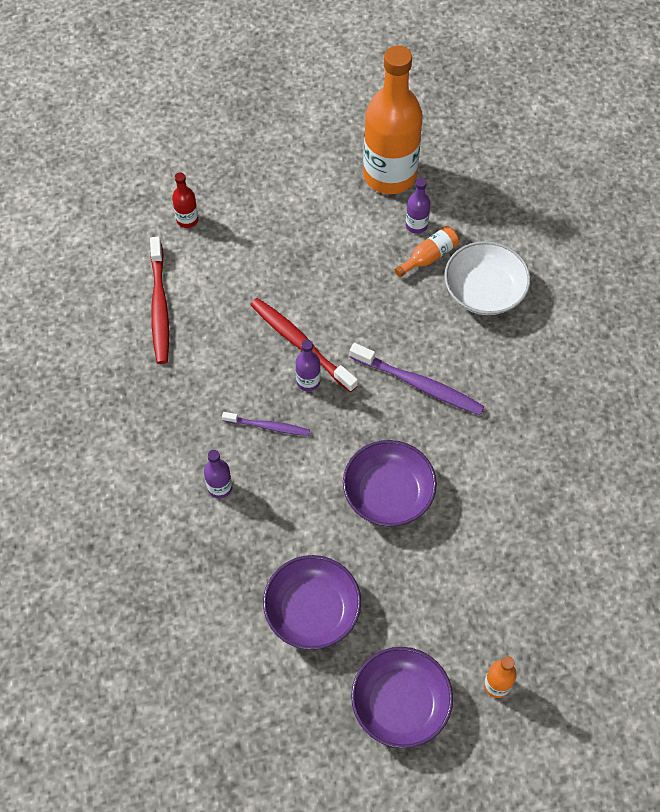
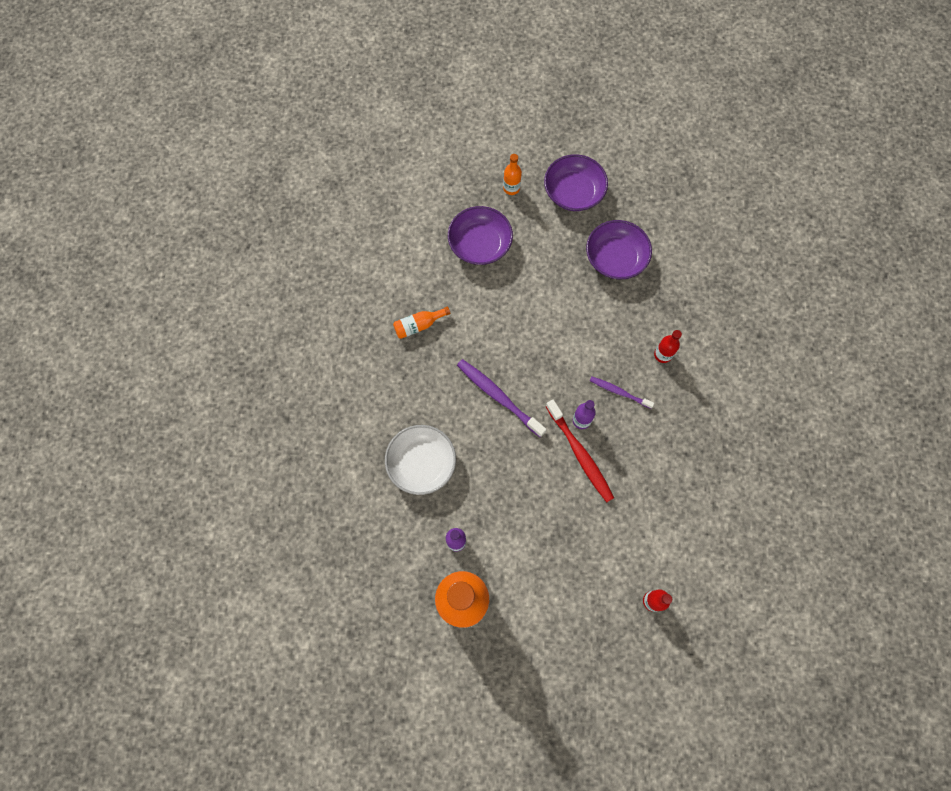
camera: 165 degrees left, 10 degrees up
red toothbrush [150,237,169,364] -> none
purple bottle [204,450,232,499] -> red bottle [654,330,682,363]
purple bowl [343,440,437,527] -> purple bowl moved to [448,206,513,265]
orange bottle [395,226,459,277] -> orange bottle moved to [393,306,451,339]

